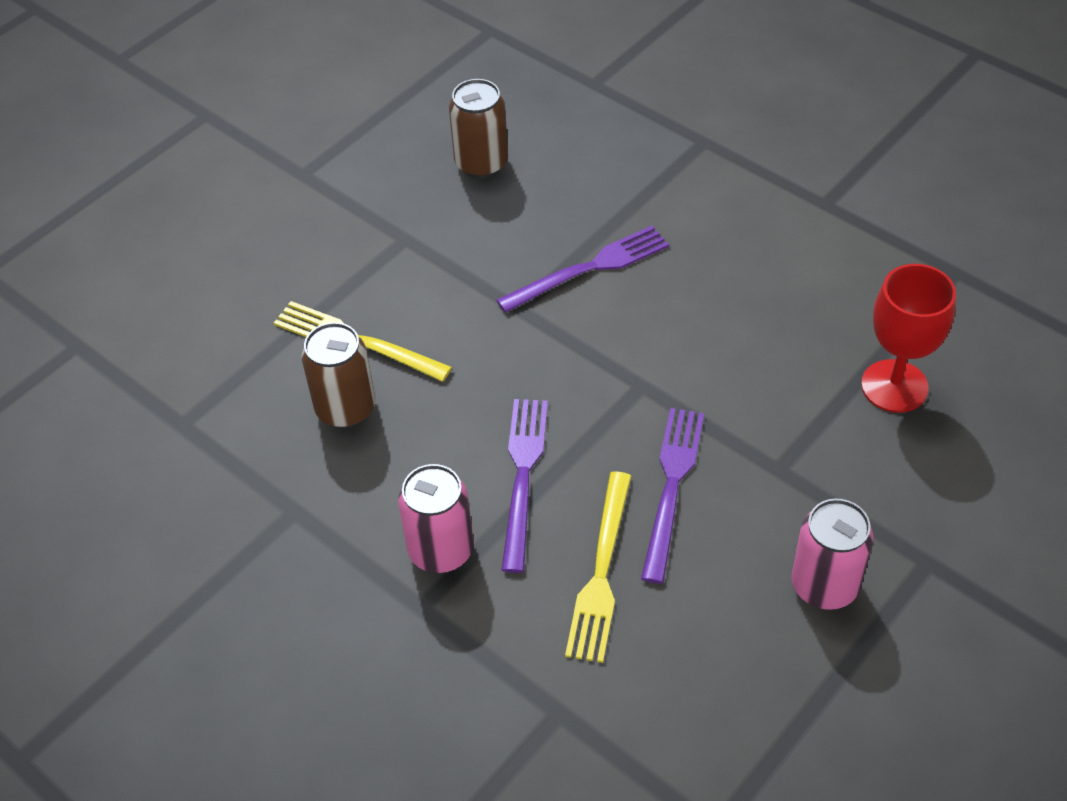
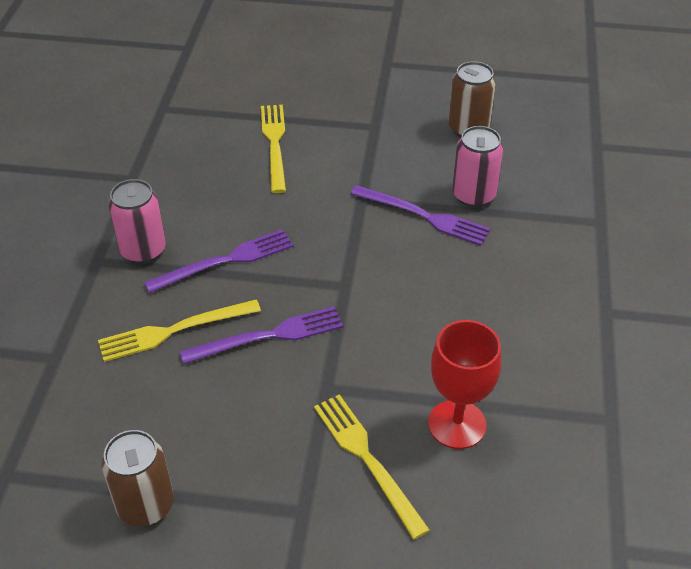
camera: 55 degrees right, 5 degrees down
brown can [302,322,376,428] -> brown can moved to [102,430,174,526]
pink can [792,499,874,610] -> pink can moved to [452,126,503,208]
none -> yellow fork [314,394,430,539]

